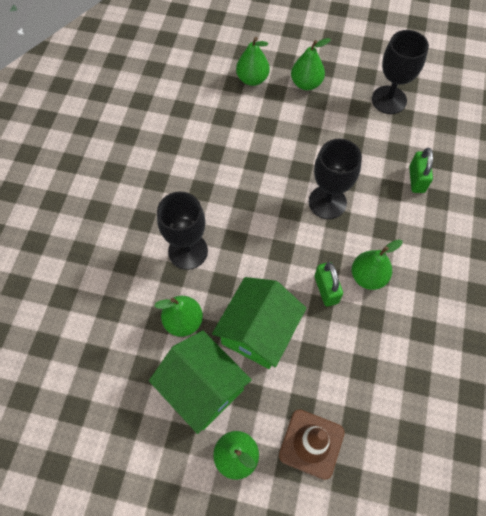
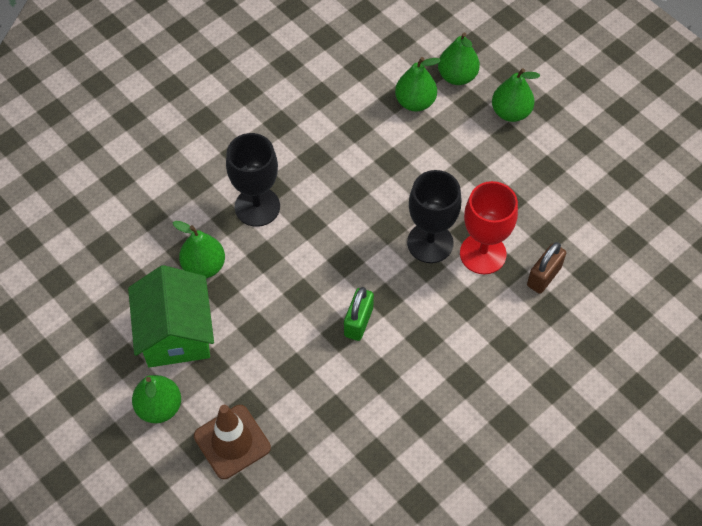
camera: 35 degrees right, 5 degrees down
green house [212,277,306,369] -> none
green pear [352,239,403,290] -> green pear moved to [395,57,441,112]
black goblet [372,30,429,114] -> none
green padlock [409,148,433,193] -> brown padlock [527,242,566,294]
none -> red goblet [460,181,518,274]

